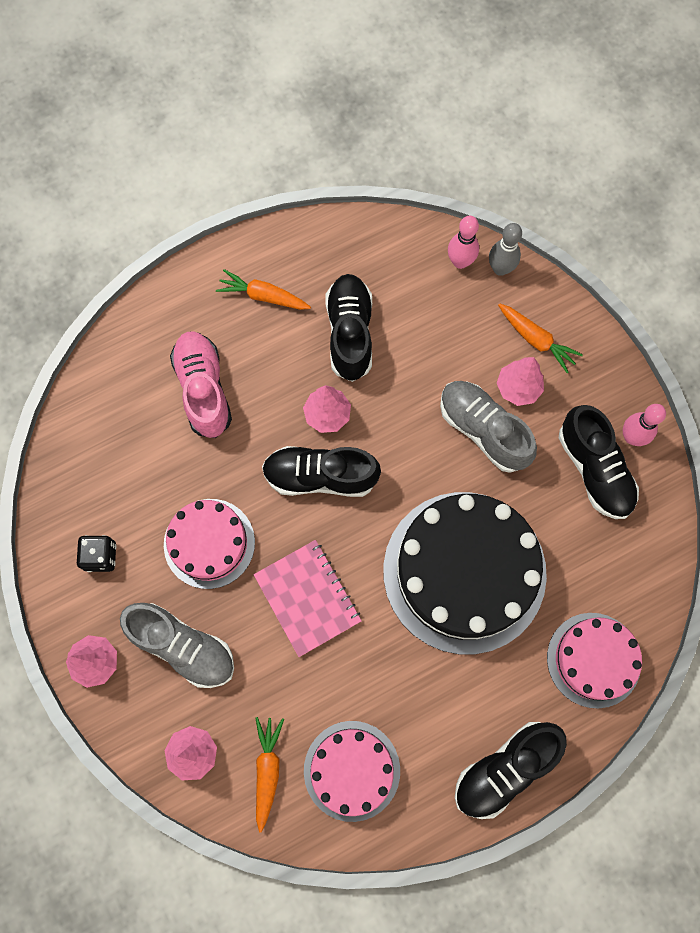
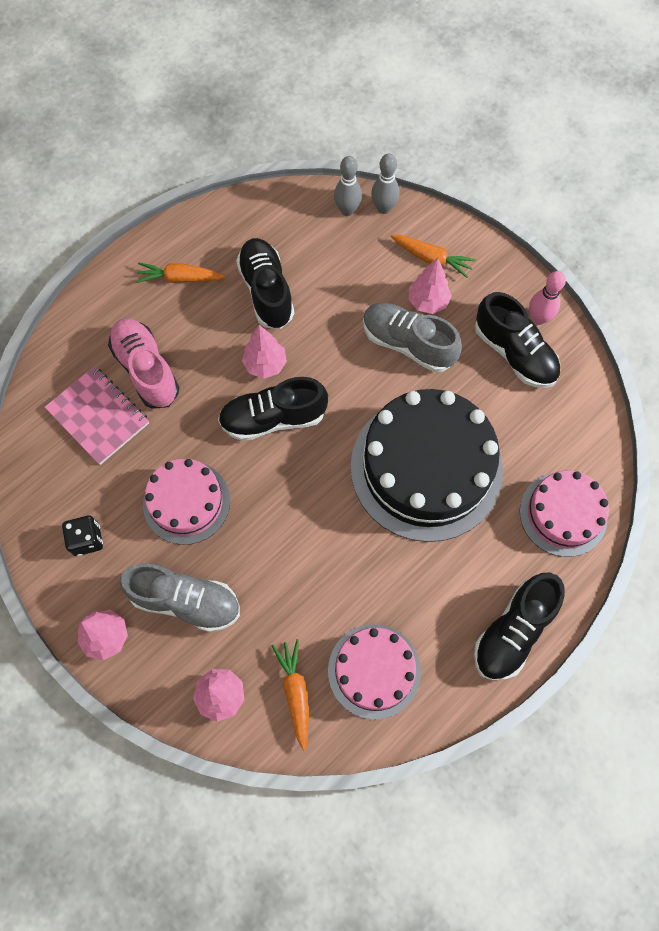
camera: 15 degrees left, 5 degrees down
pink notebook [254,540,362,657] -> pink notebook moved to [45,366,149,465]
pink bowling pin [448,216,479,269] -> grey bowling pin [334,156,362,216]

